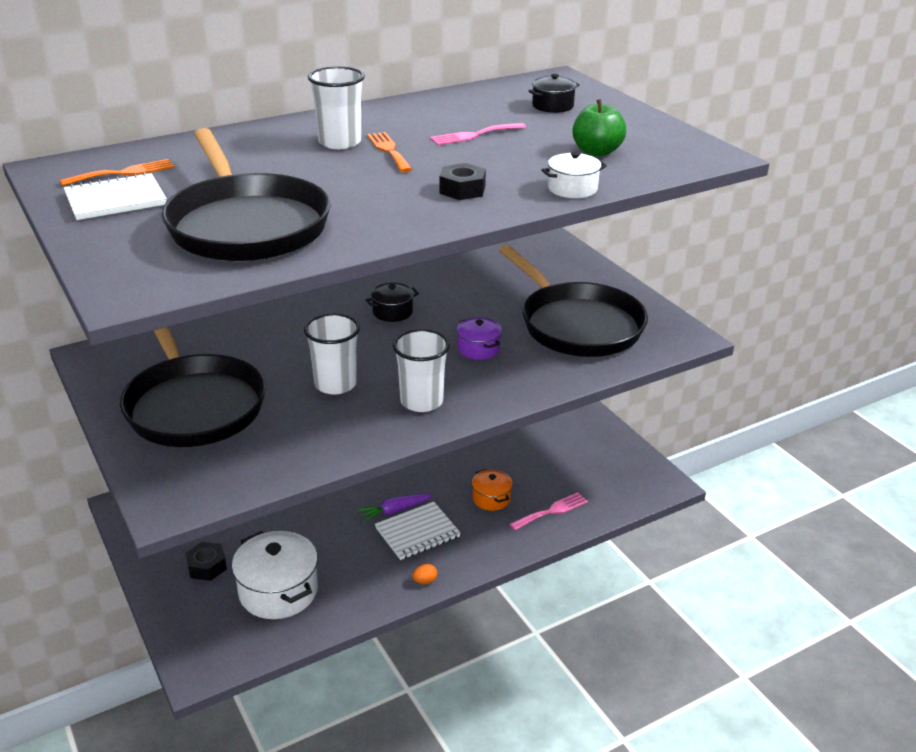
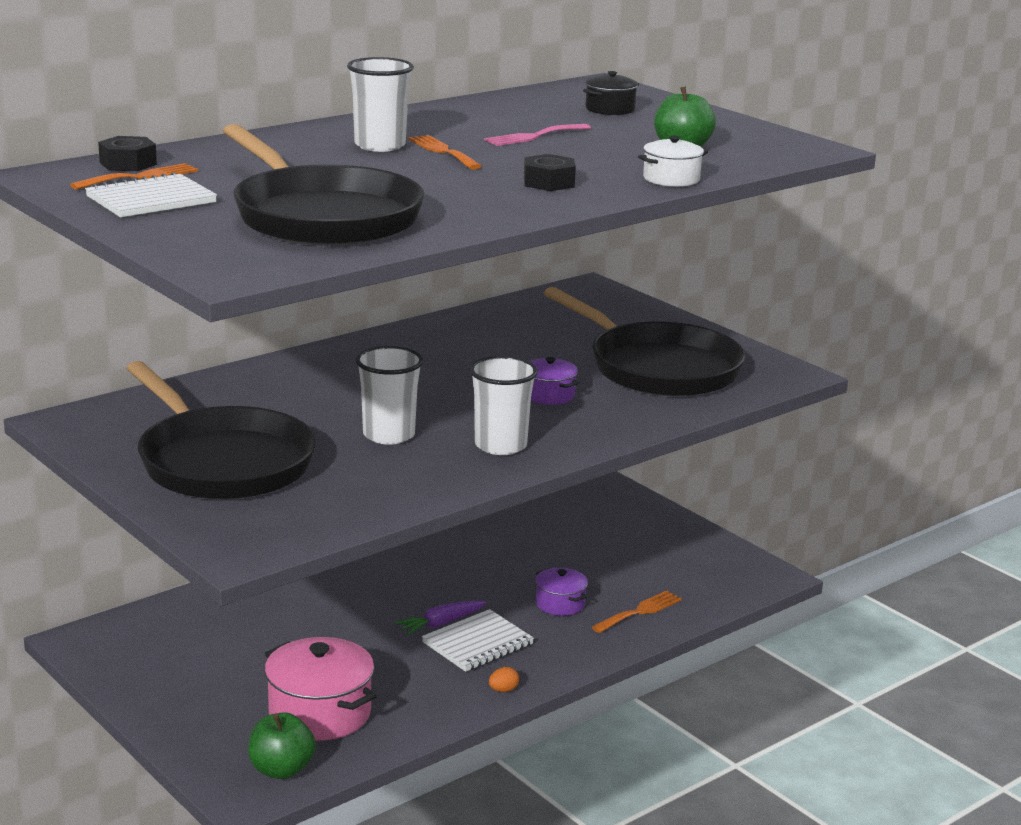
camera: 10 degrees left, 10 degrees down
black nut [185,542,227,581] -> black nut moved to [98,136,157,171]
white pot [232,531,318,619] -> pink pot [265,637,377,741]
black pot [366,283,419,322] -> none
orange pot [472,469,513,511] -> purple pot [535,567,588,616]
pink fork [510,492,588,530] -> orange fork [592,591,682,633]
none -> green apple [248,712,316,779]

